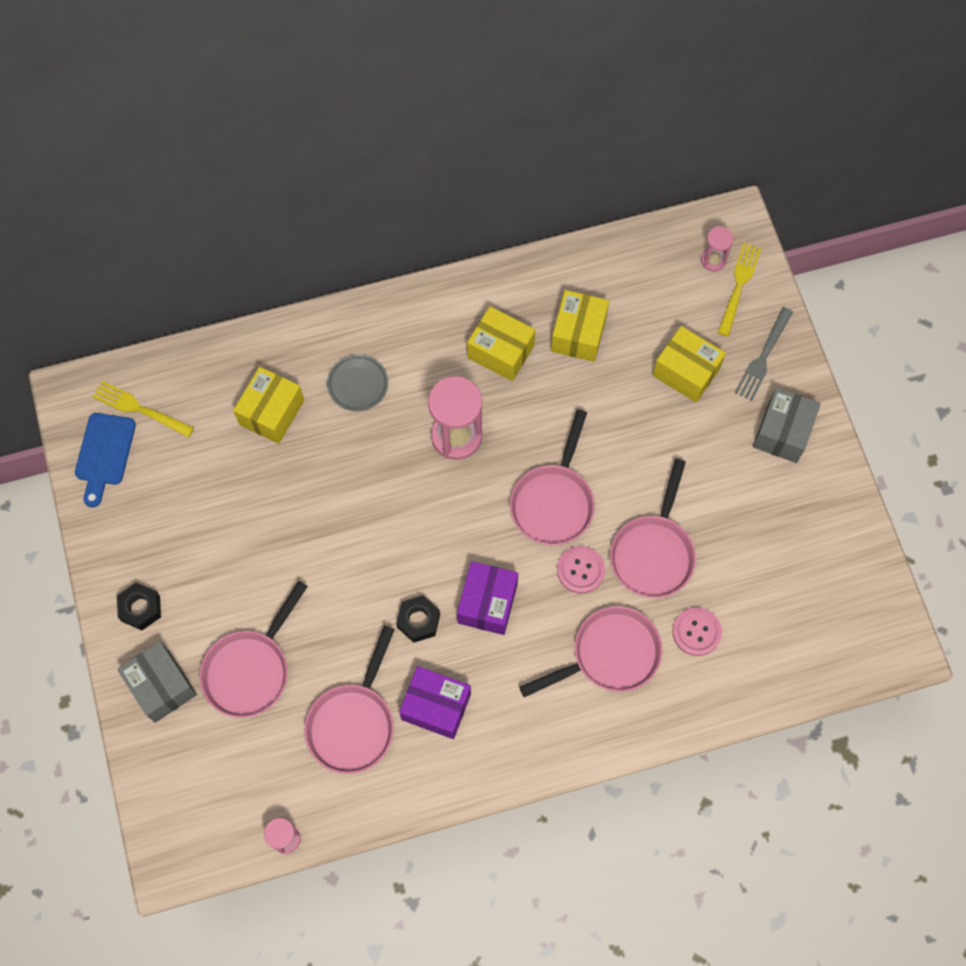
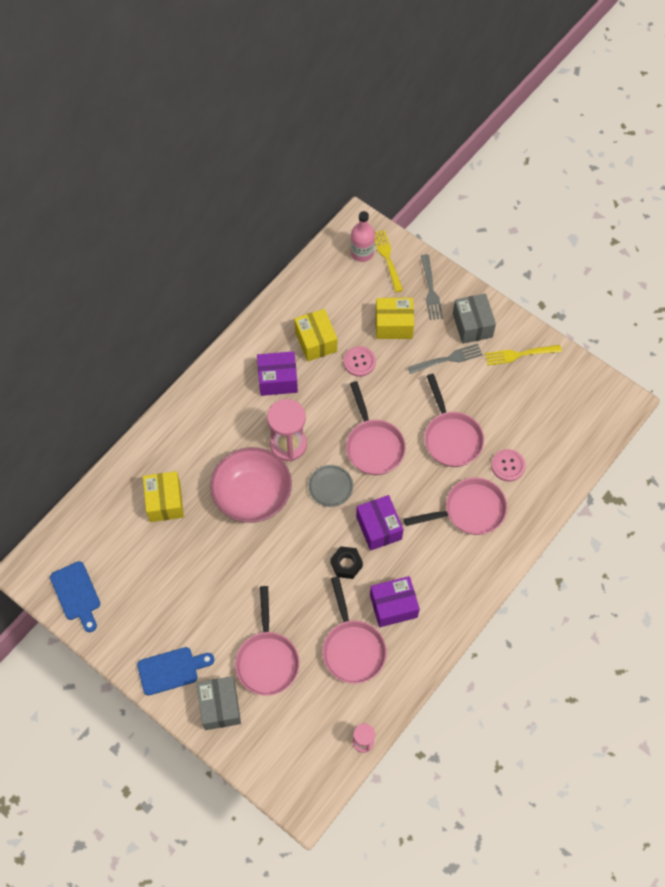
camera: 35 degrees left, 5 degrees down
yellow fork [92,381,194,438] -> yellow fork moved to [485,345,562,365]
black nut [117,583,161,630] -> blue cutting board [137,647,214,695]
grey box [117,641,197,723] -> grey box turned 60 degrees clockwise [196,676,241,730]
grey plate [327,355,388,411] -> grey plate moved to [308,465,353,507]
yellow box [467,306,536,381] -> purple box [257,351,298,396]
pink pan [519,606,662,697] -> pink pan turned 45 degrees clockwise [404,478,507,535]
pink button [557,546,605,594] -> pink button moved to [343,346,376,377]
pink hourglass [701,226,734,271] -> pink bottle [351,211,375,262]
none -> pink bowl [210,447,292,523]
none -> grey fork [408,344,483,374]

